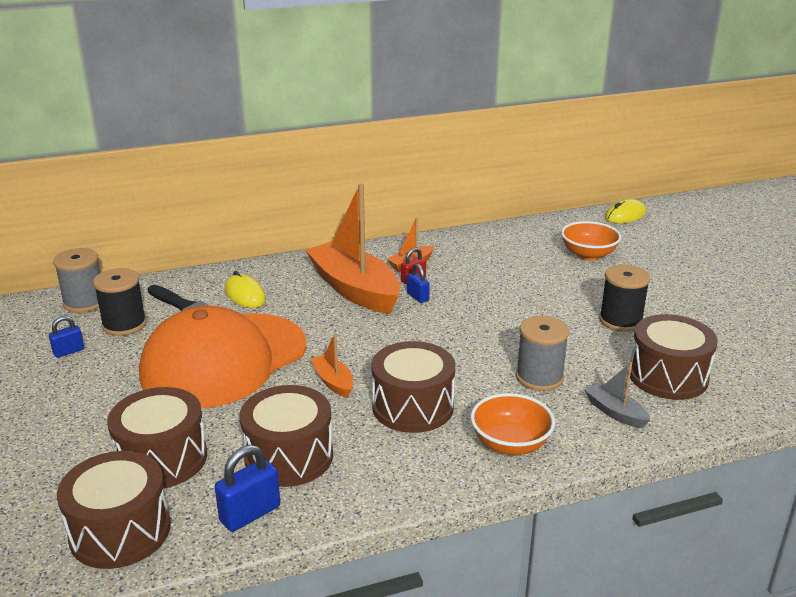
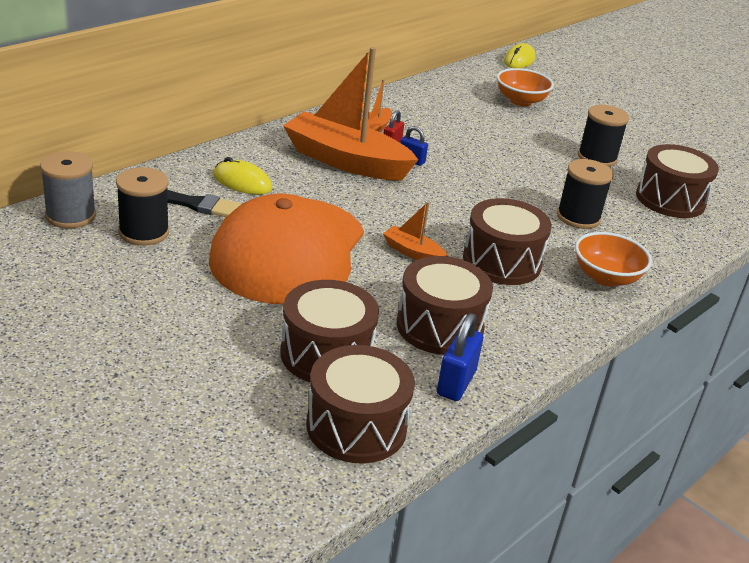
camera: 30 degrees left, 5 degrees up
blue padlock [49,316,84,358] -> none
grey spool [516,316,569,391] -> black spool [557,159,614,229]
grey boat [585,362,650,428] -> none

